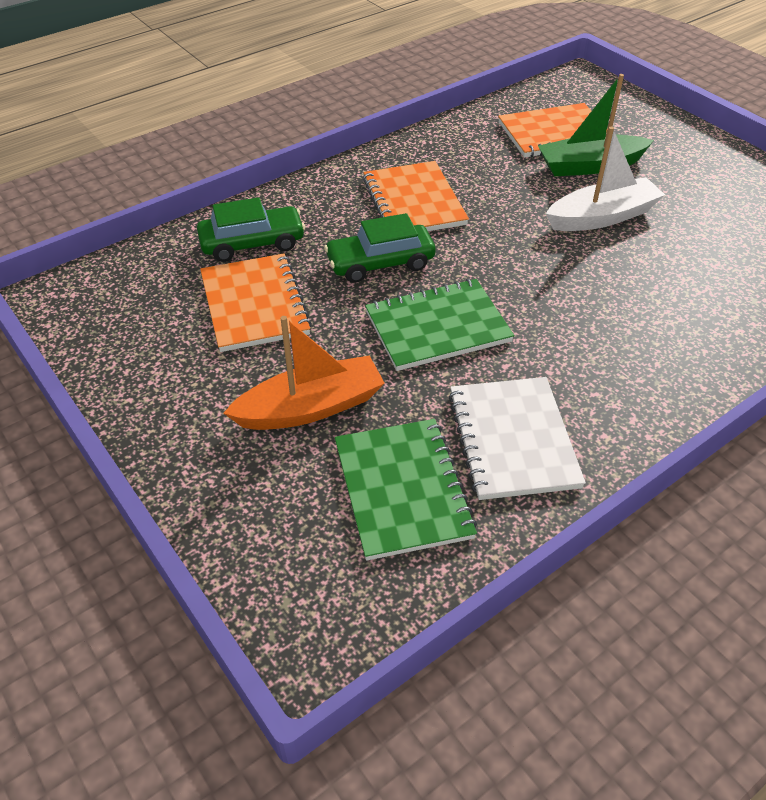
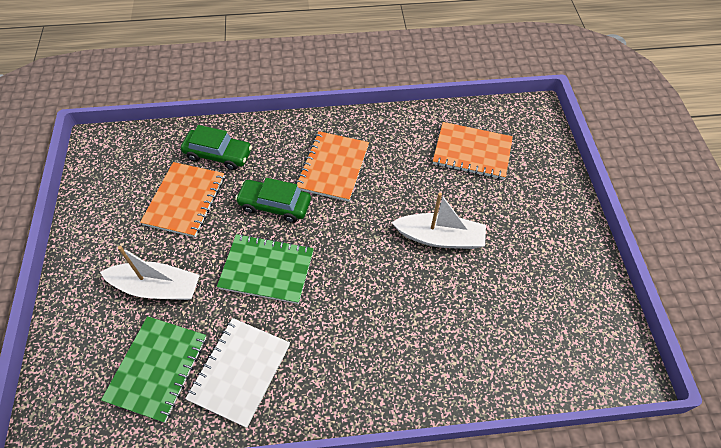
camera: 30 degrees right, 10 degrees up
orange boat [223,316,385,430] -> white boat [100,246,200,300]
green boat [538,74,654,176] -> none

